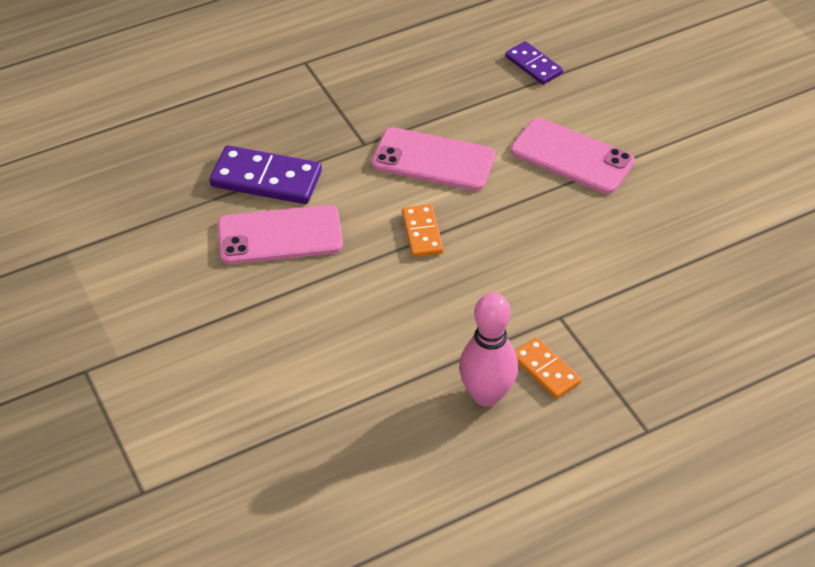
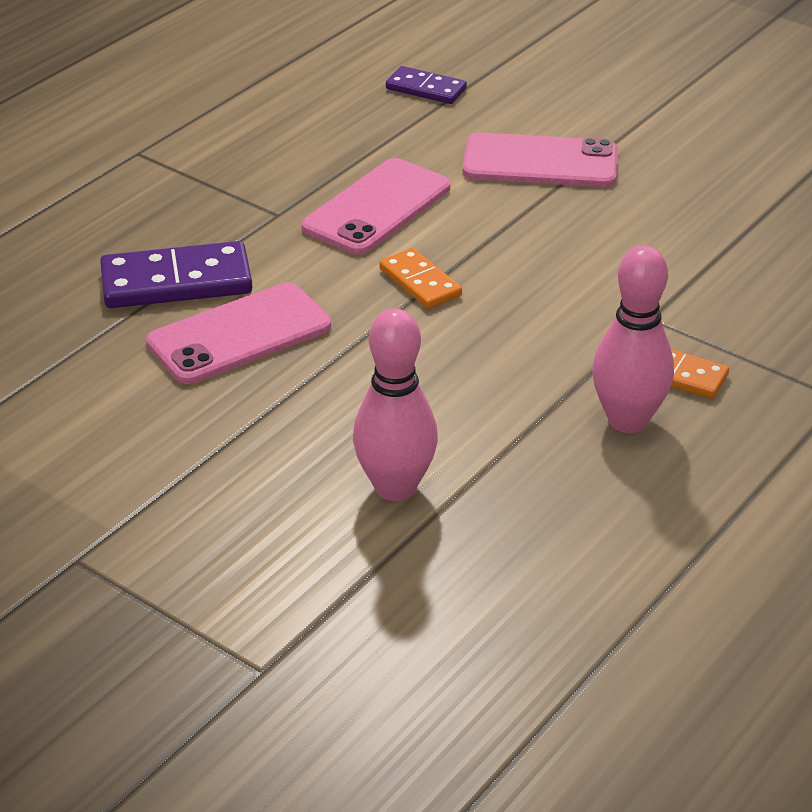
camera: 25 degrees left, 10 degrees down
pink phone [372,127,495,191] -> pink phone turned 45 degrees counterclockwise [301,158,450,255]
none -> pink bowling pin [353,308,438,501]

